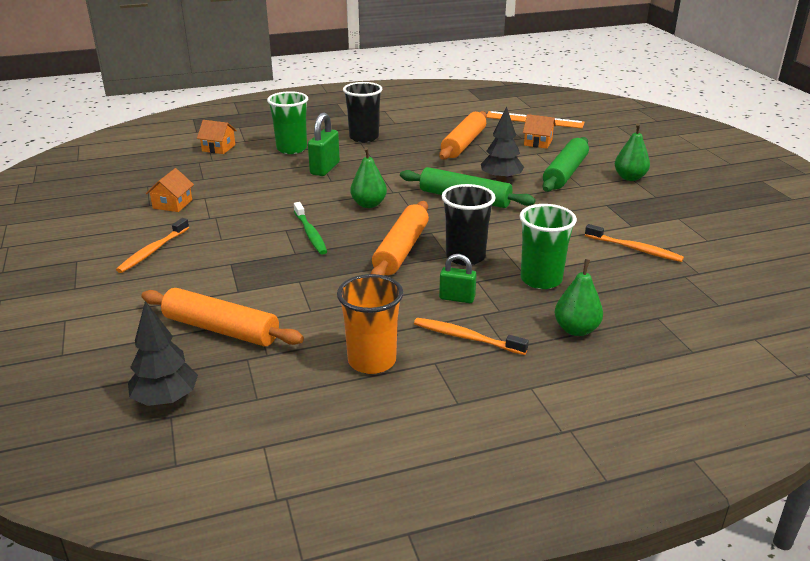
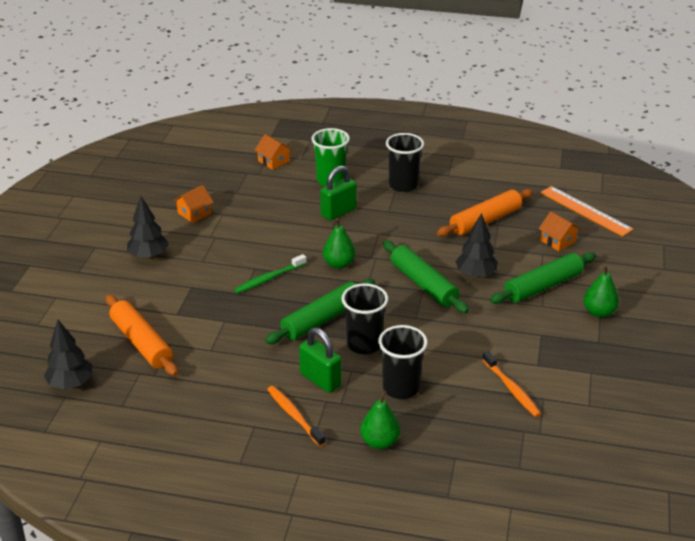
camera: 30 degrees right, 5 degrees up
orange toothbrush [116,218,189,273] -> black tree [127,196,169,259]
green toothbrush [294,202,327,255] -> green toothbrush turned 45 degrees clockwise [234,254,307,294]
orange cup [337,274,403,374] -> none
orange rolling pin [371,201,429,276] -> green rolling pin [265,279,375,344]
green padlock [439,254,477,303] -> green padlock [299,328,342,393], size x1.51
green cup [519,204,577,289] -> black cup [378,325,428,399]

